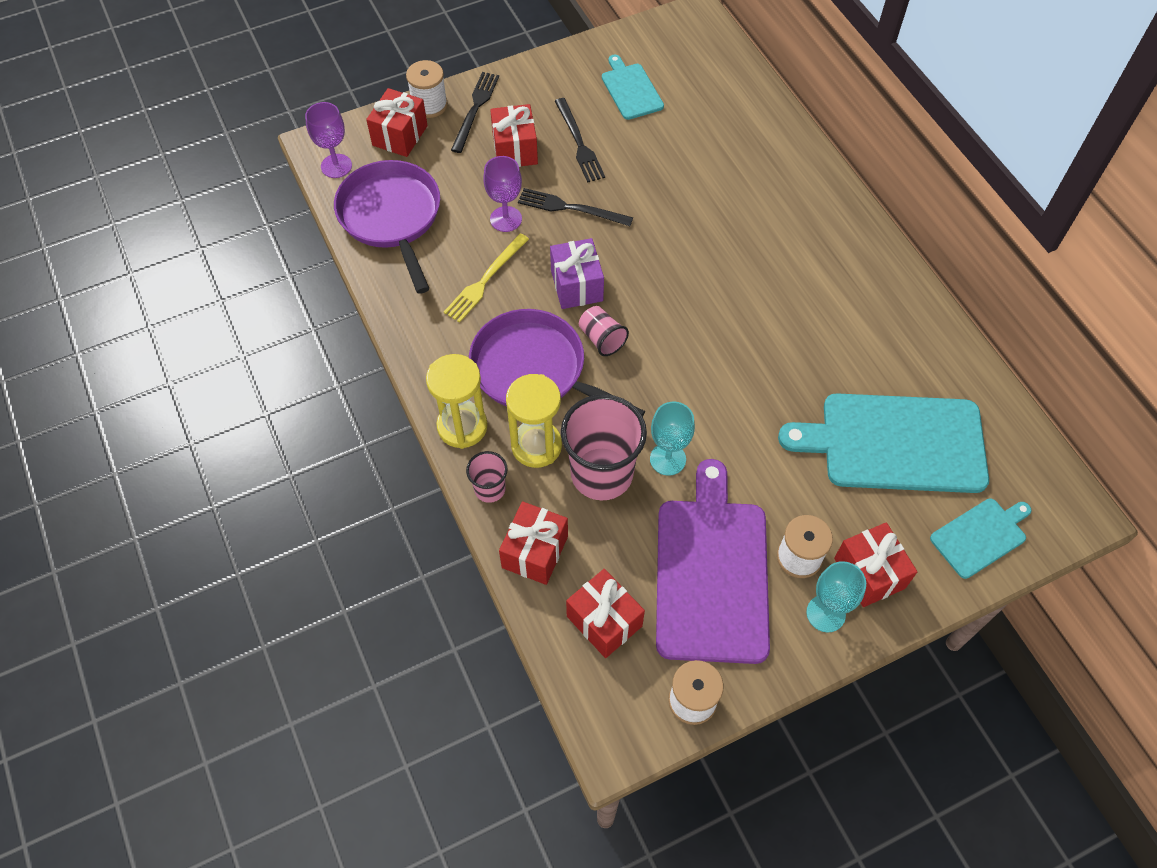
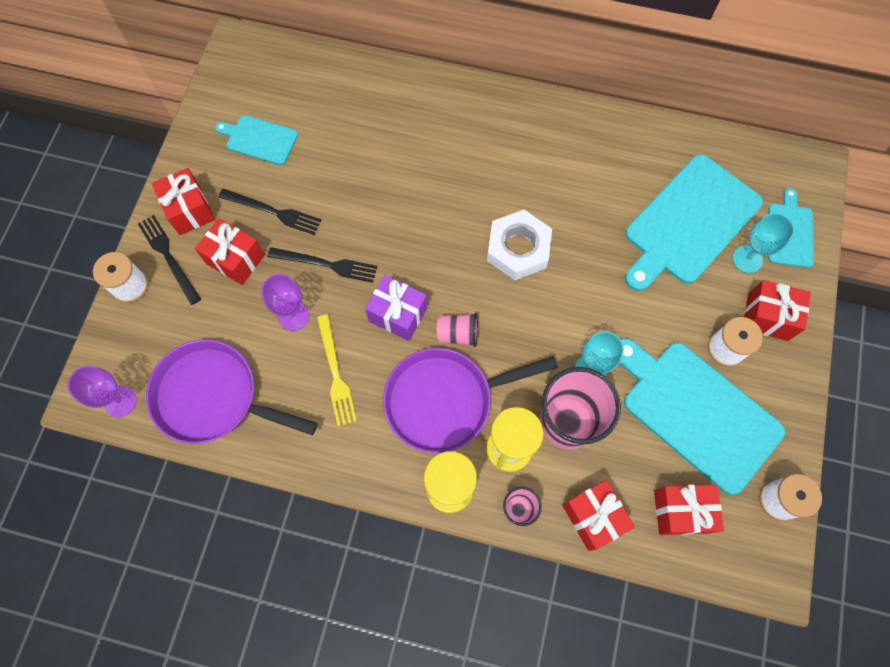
camera: 50 degrees left, 10 degrees up
red gift [366,88,428,157] -> red gift moved to [152,168,215,235]
black fork [518,188,633,226] -> black fork turned 135 degrees counterclockwise [267,247,378,283]
purple cutting board [656,459,770,664] -> turquoise cutting board [619,338,785,495]
turquoise goblet [806,561,866,633] -> turquoise goblet moved to [732,213,794,273]
none -> white nut [487,210,552,280]

